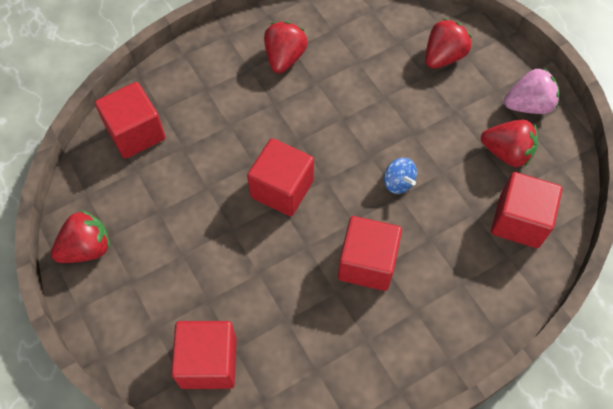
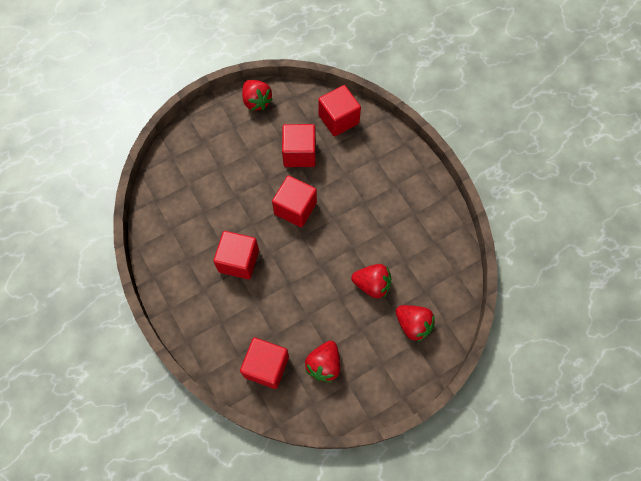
camera: 90 degrees right, 5 degrees up
red cube [171,321,237,389] -> red cube moved to [282,124,316,167]
red strawberry [264,21,308,73] -> red strawberry moved to [351,264,391,298]
blue spinning top [384,158,417,194] -> none
pink strawberry [504,67,559,114] -> none

